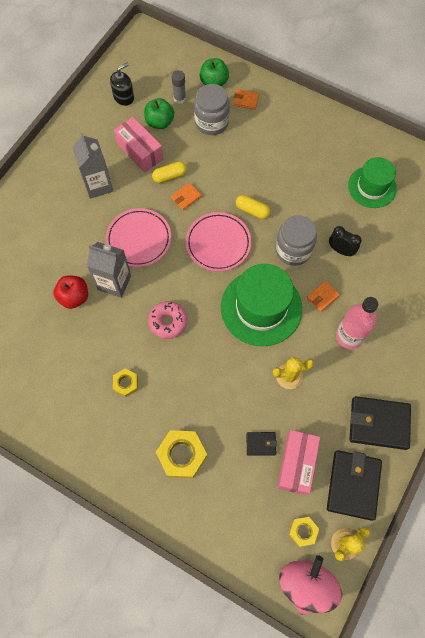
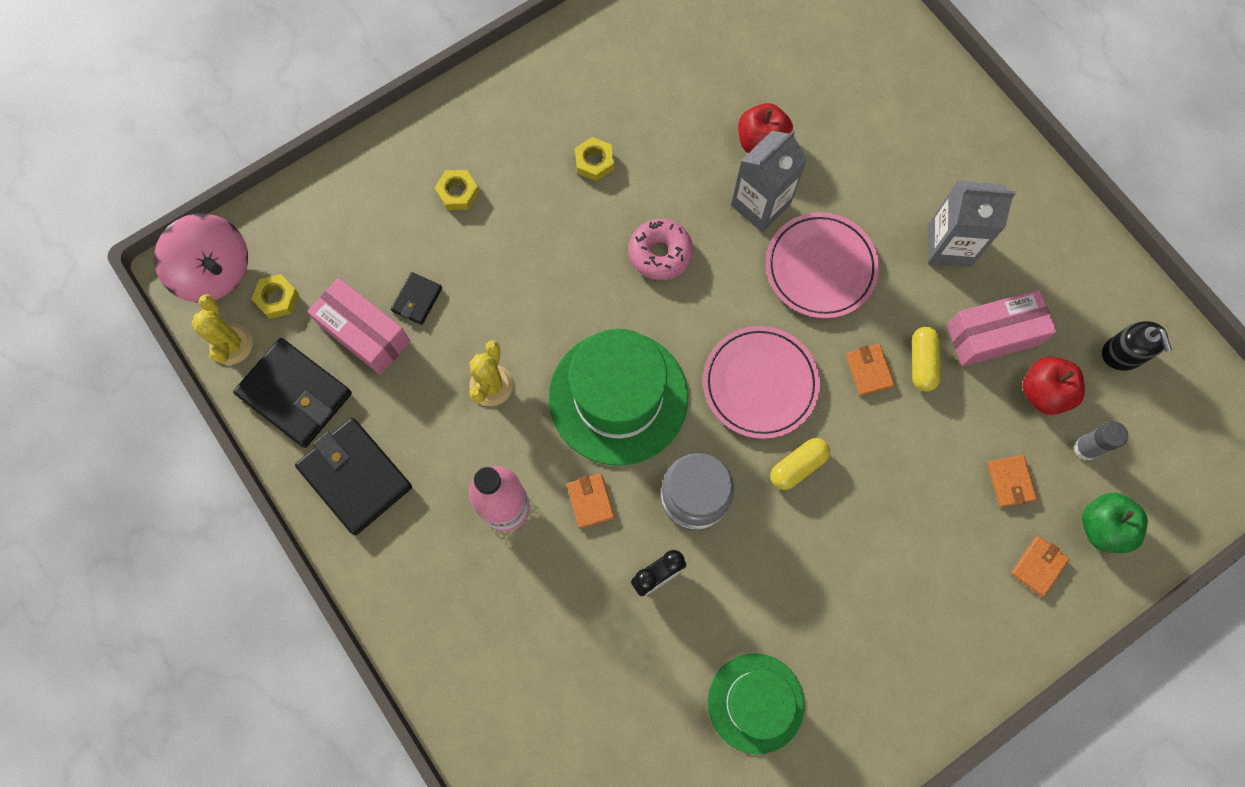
camera: 115 degrees right, 5 degrees up
green apple [144,98,174,129] -> red apple [1023,357,1085,415]
yellow nut [156,430,207,478] -> yellow nut [435,170,479,210], size x0.57
grey jar [194,84,230,135] -> orange wallet [988,455,1037,507]
black wallet [349,396,411,450] -> black wallet turned 75 degrees counterclockwise [295,418,412,535]

